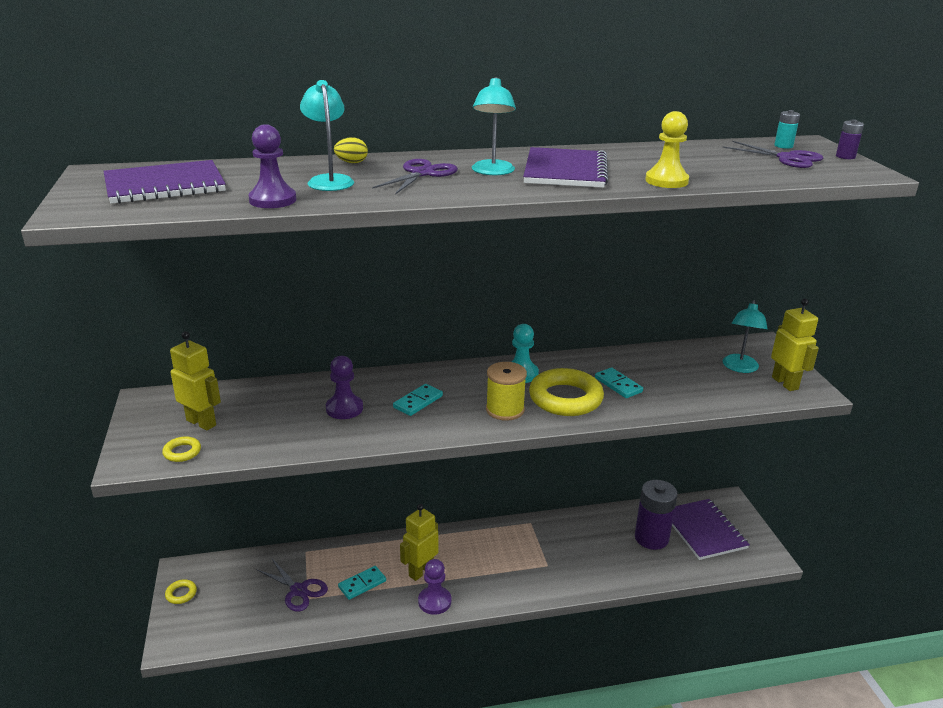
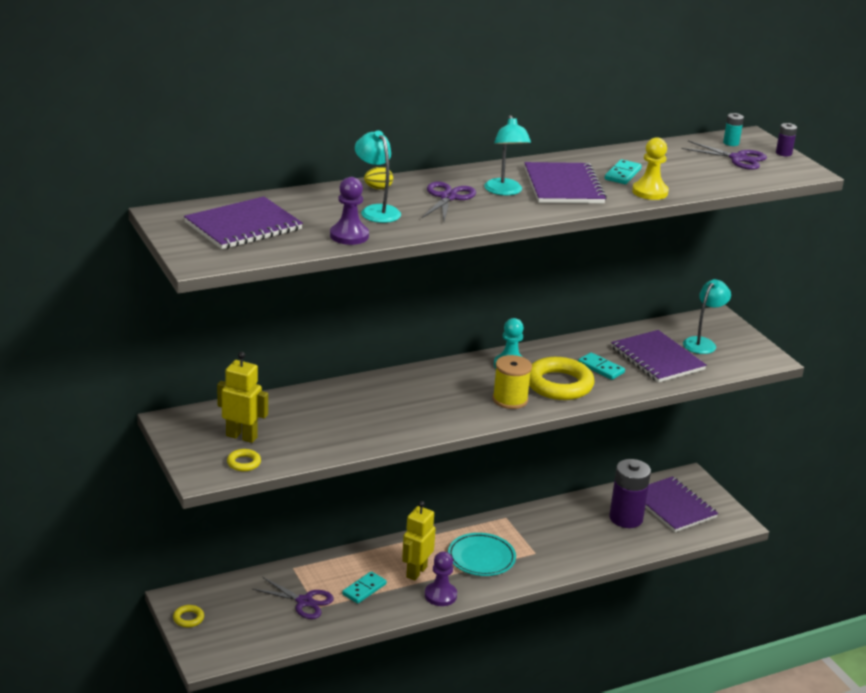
camera: 15 degrees left, 0 degrees up
purple pawn [326,356,363,419] -> none
turquoise domino [393,384,443,416] -> turquoise domino moved to [605,159,642,184]
turquoise lamp [723,300,768,373] -> turquoise lamp turned 150 degrees counterclockwise [683,279,731,354]
yellow robot [771,299,819,391] -> none
none -> turquoise plate [448,533,516,576]
none -> purple notebook [611,330,707,382]

